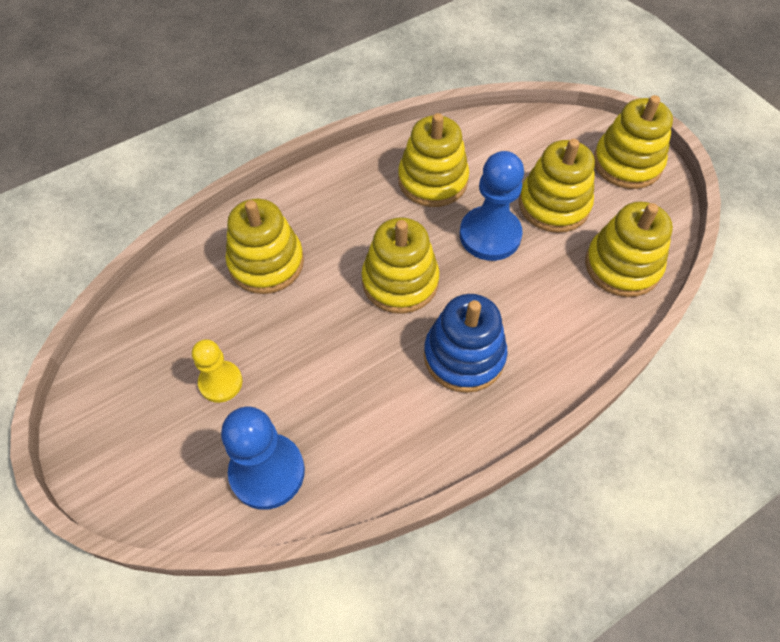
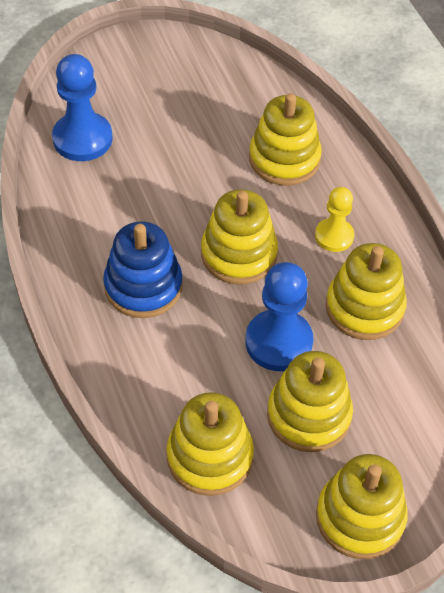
camera: 100 degrees right, 5 degrees down
yellow pawn [192,339,243,403] -> yellow pawn moved to [315,187,354,252]

